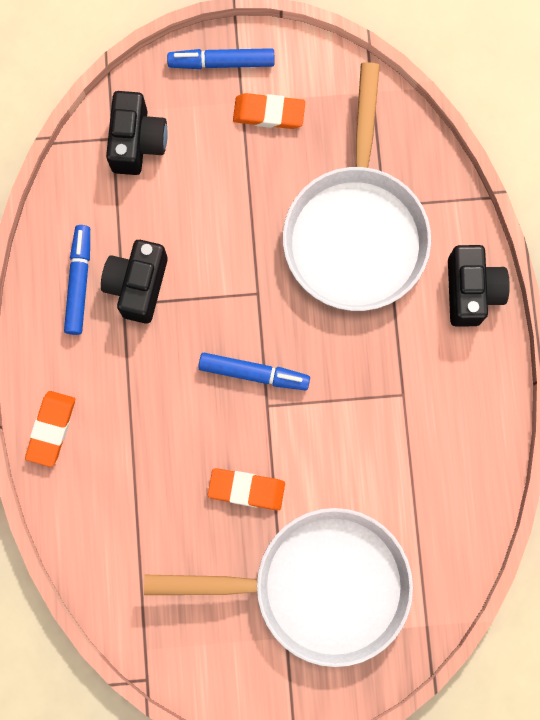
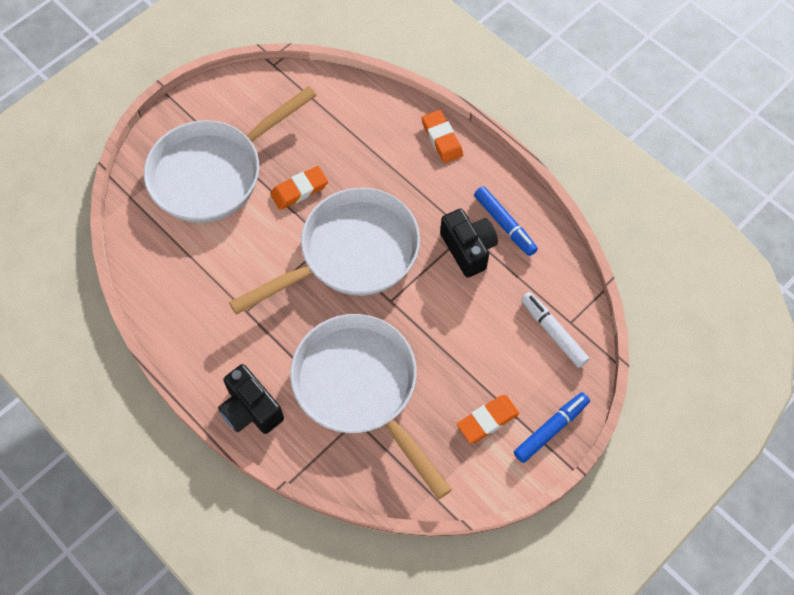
camera: 140 degrees right, 15 degrees down
black camera [106,91,168,175] -> white marker [521,292,589,368]
blue marker [198,353,310,391] -> white pan [229,188,420,315]

